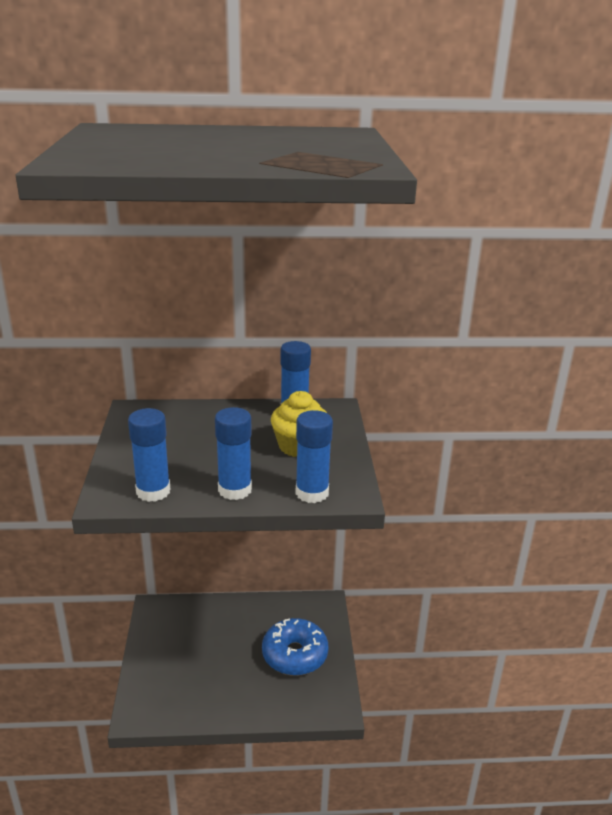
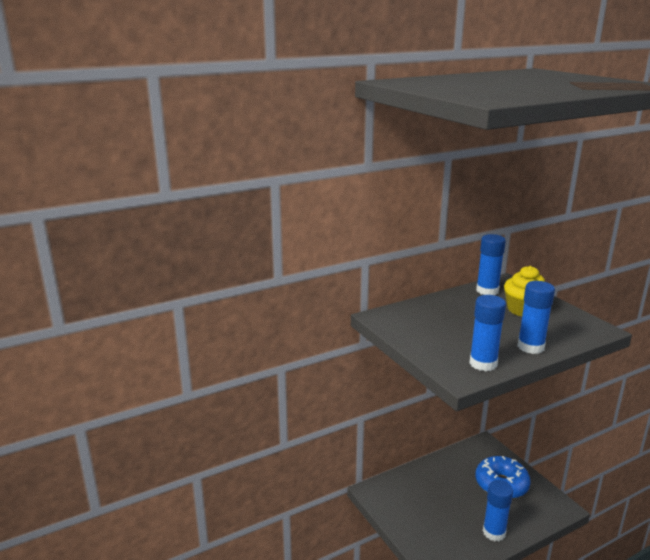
camera: 25 degrees left, 5 degrees down
blue glue stick [296,410,333,503] -> blue glue stick moved to [483,480,513,541]

